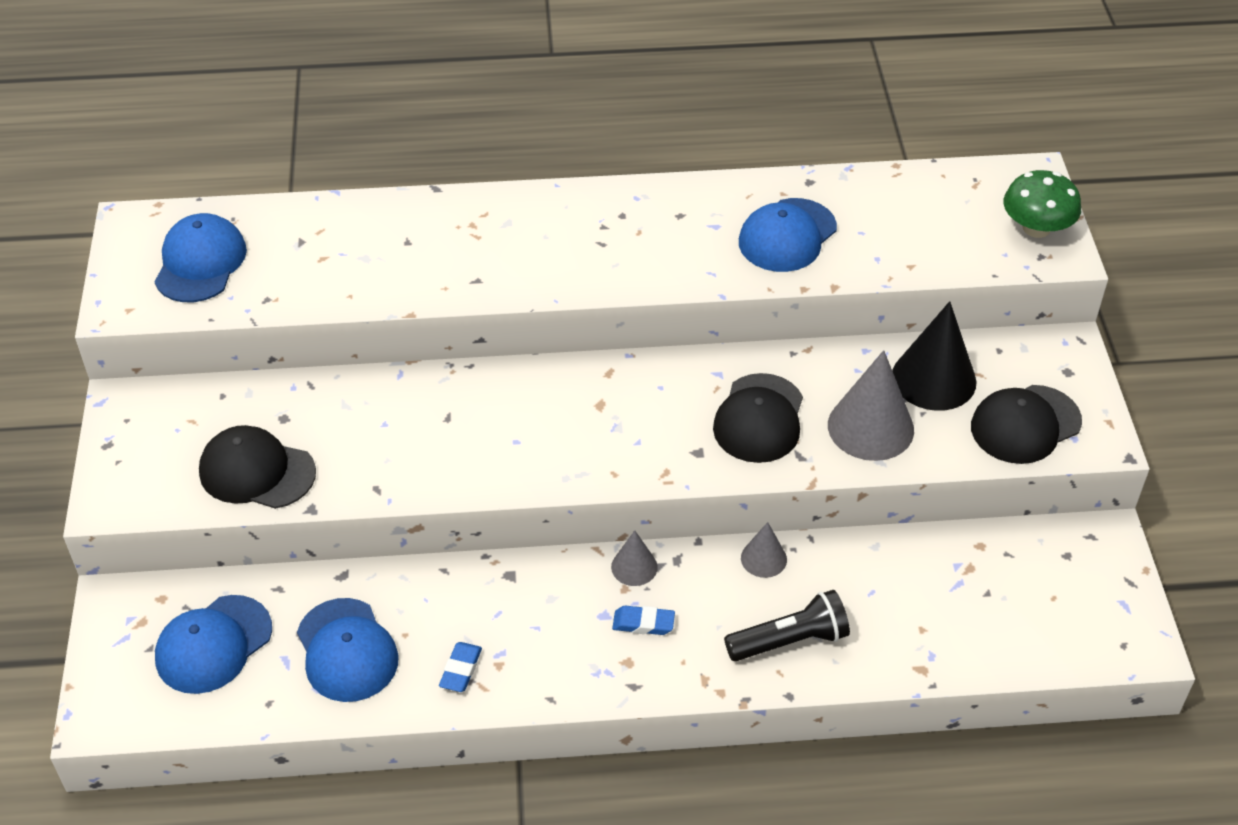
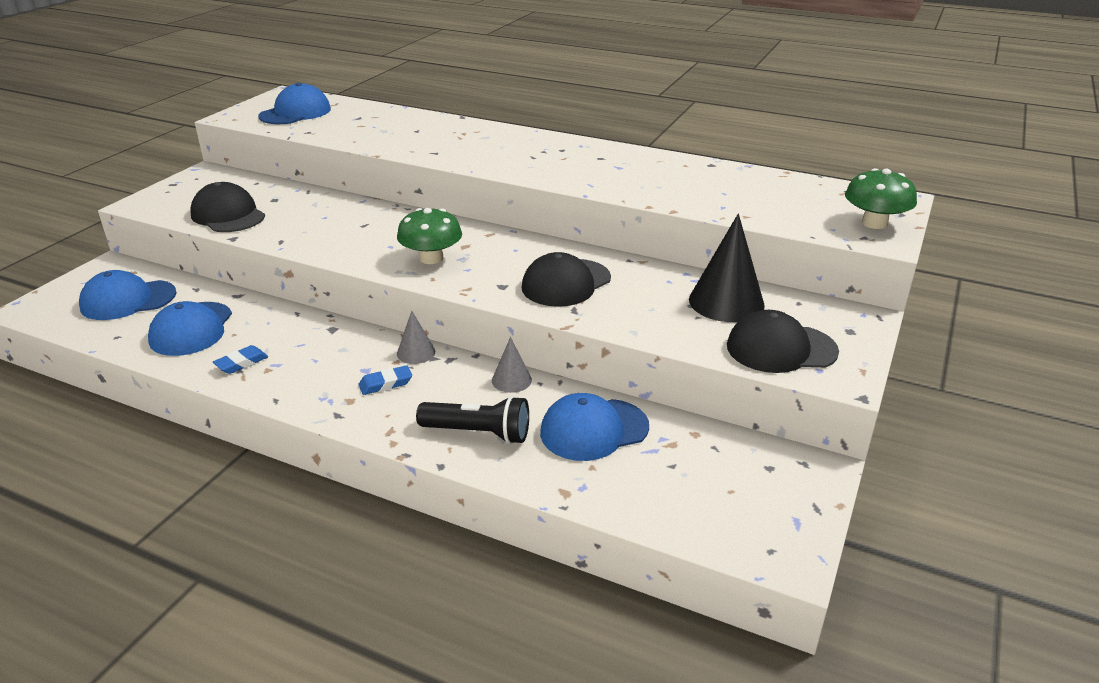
camera: 30 degrees right, 15 degrees down
blue eraser [612,606,675,635] -> blue eraser turned 60 degrees counterclockwise [359,365,412,395]
blue cap [739,198,837,272] -> blue cap moved to [540,393,649,461]
grey cone [828,350,914,461] -> none
none -> green mushroom [397,208,462,264]

